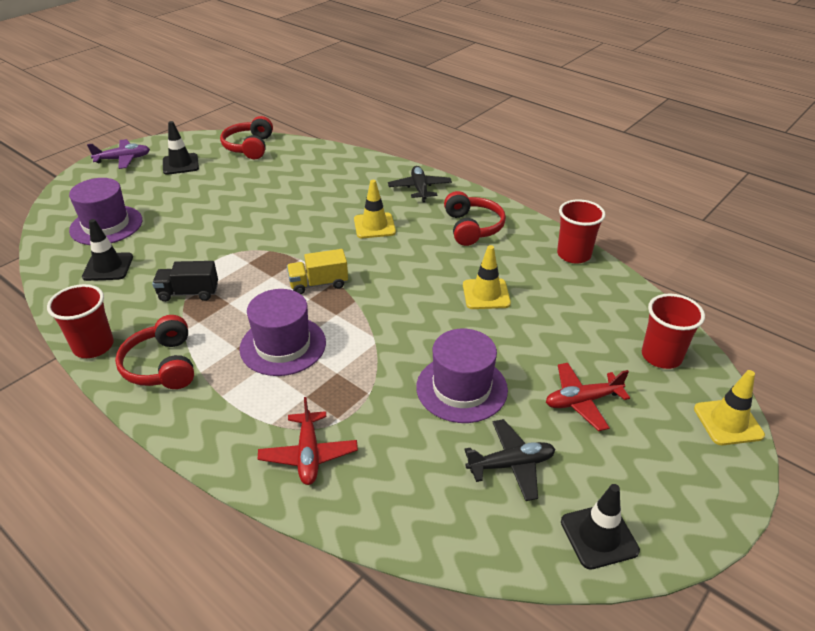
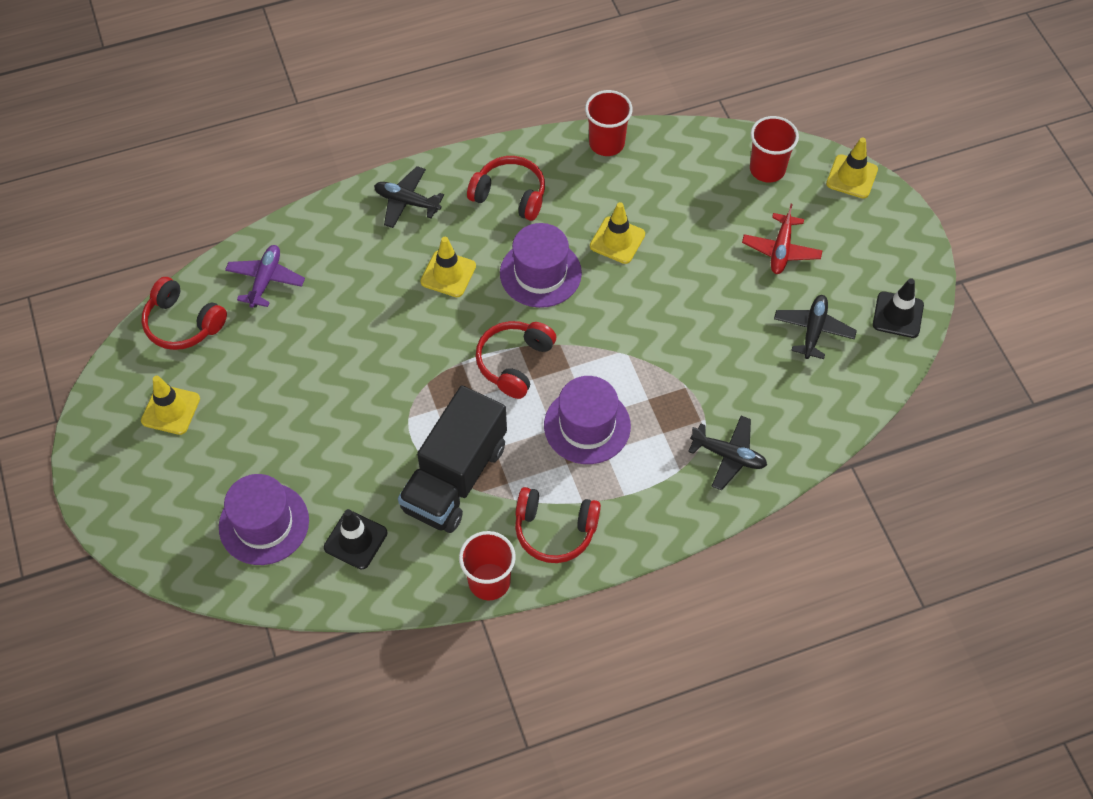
camera: 60 degrees left, 20 degrees up
purple plane [87,139,150,169] -> purple plane moved to [225,245,305,308]
black truck [152,261,218,302] -> black truck [398,386,507,533], size x1.97
black traffic cone [163,121,199,175] -> yellow traffic cone [141,376,200,435]
red plane [258,397,358,485] -> black plane [688,416,767,490]
yellow truck [287,249,348,294] -> red headphones [476,321,556,399]
purple hat [416,329,508,423] -> purple hat moved to [500,223,582,308]

